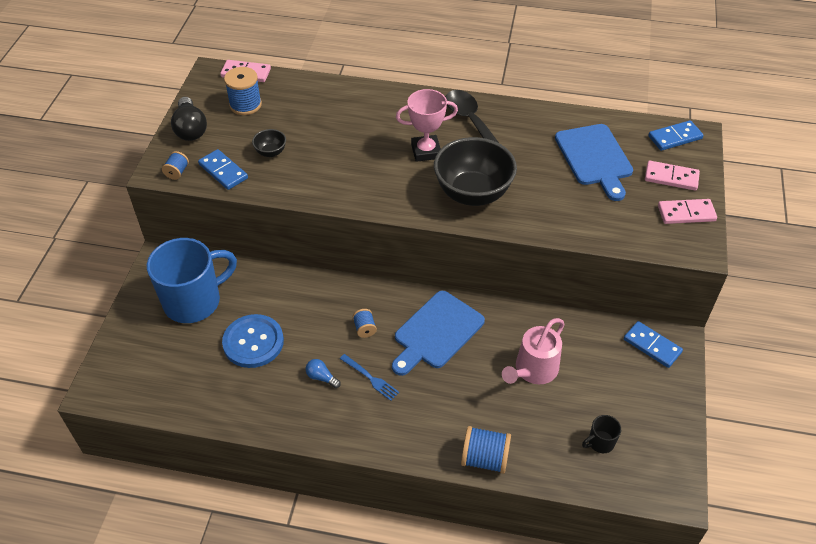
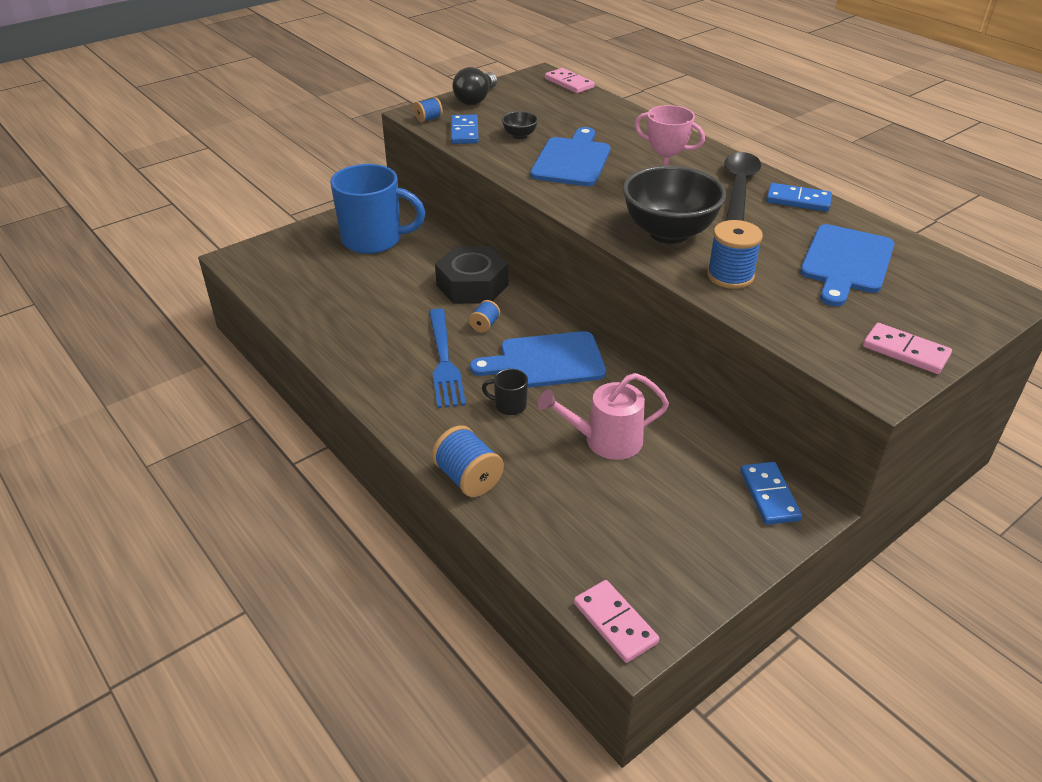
camera: 40 degrees right, 10 degrees down
blue button [222,314,284,368] -> none
blue spool [224,67,262,115] -> blue spool moved to [707,220,763,289]
blue light bulb [306,359,341,388] -> none
blue fork [340,354,399,401] -> blue fork [429,309,466,408], size x1.82
black mug [582,415,621,453] -> black mug moved to [482,369,528,415]
pink domino [645,161,700,191] -> pink domino moved to [574,580,659,663]
blue domino [648,120,704,151] -> blue domino moved to [766,183,832,212]
none -> black nut [435,247,508,304]
none -> blue cutting board [530,127,610,186]

